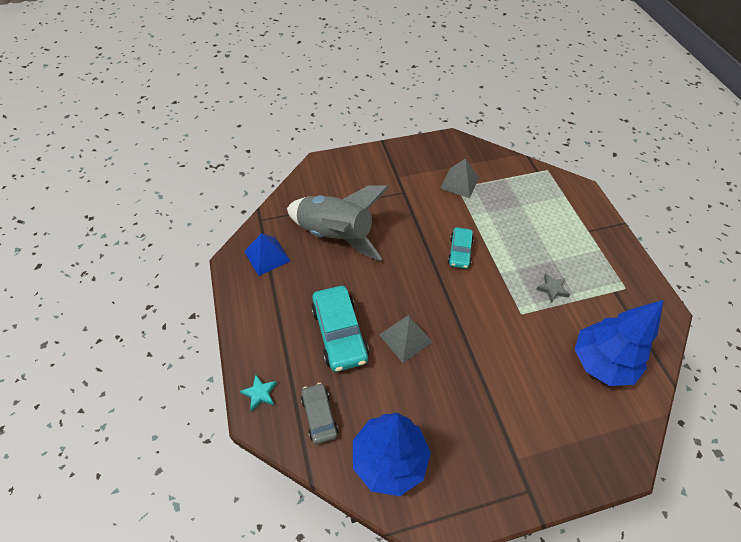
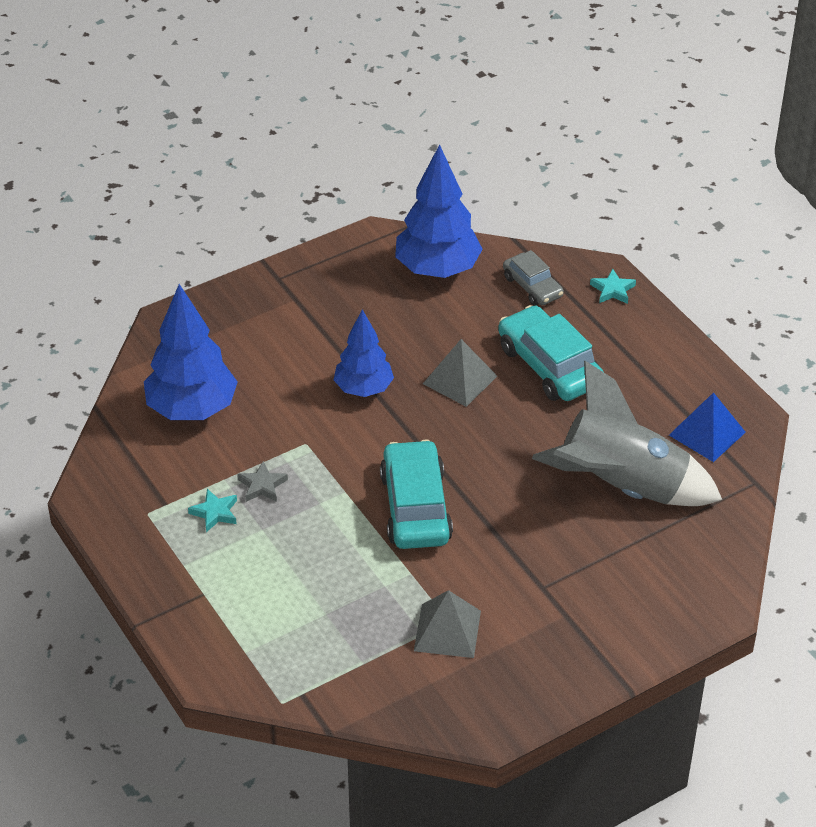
camera: 165 degrees right, 10 degrees down
turquoise car [447,227,474,269] -> turquoise car [380,440,453,549], size x1.68
none -> turquoise star [188,489,237,532]
none -> blue tree [334,309,394,397]

